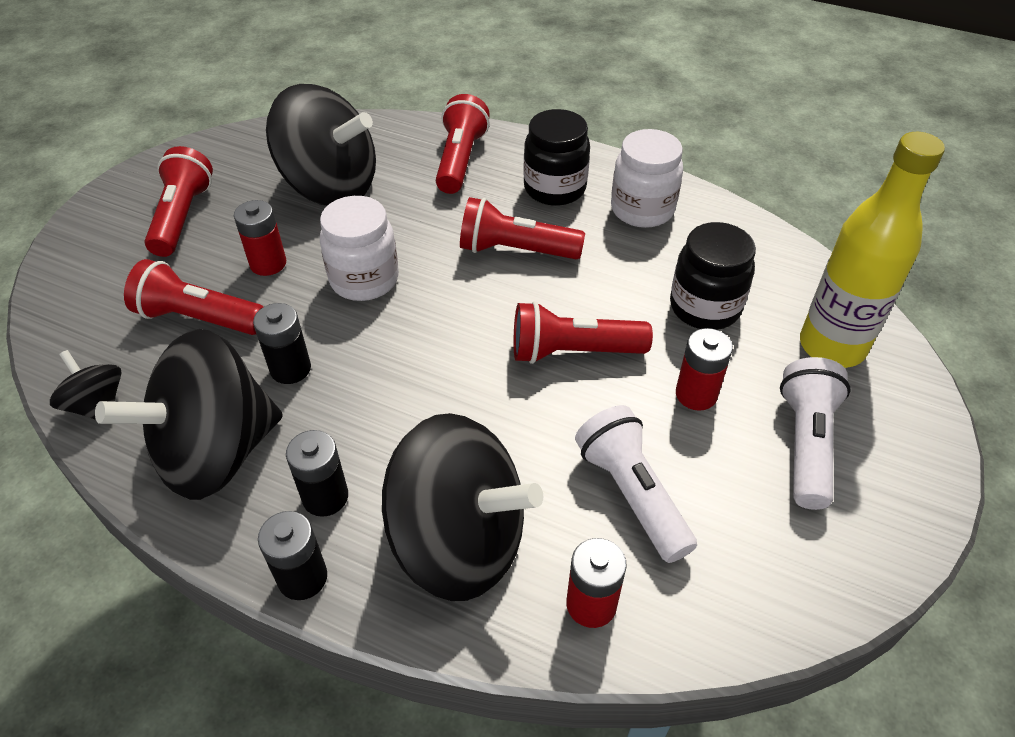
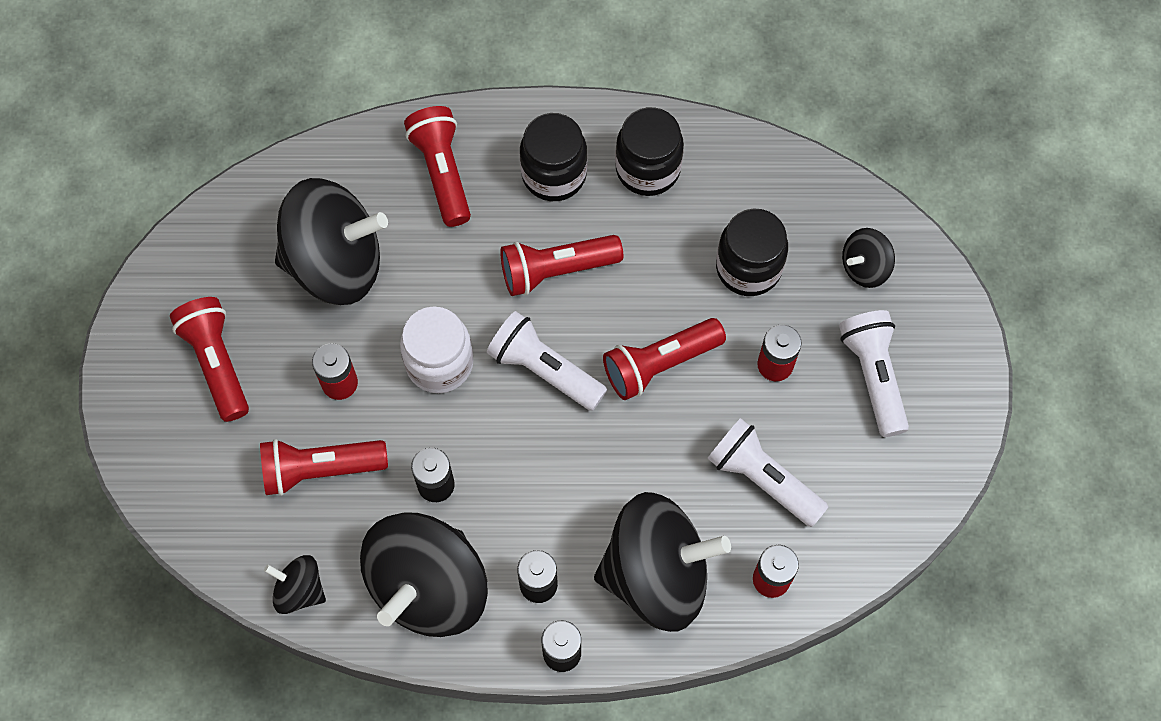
camera: 25 degrees left, 20 degrees up
white jar [611,129,683,228] -> black jar [615,107,684,196]
yellow bottle [800,132,945,368] -> black spinning top [842,228,895,288]
none -> white flashlight [487,311,607,411]

